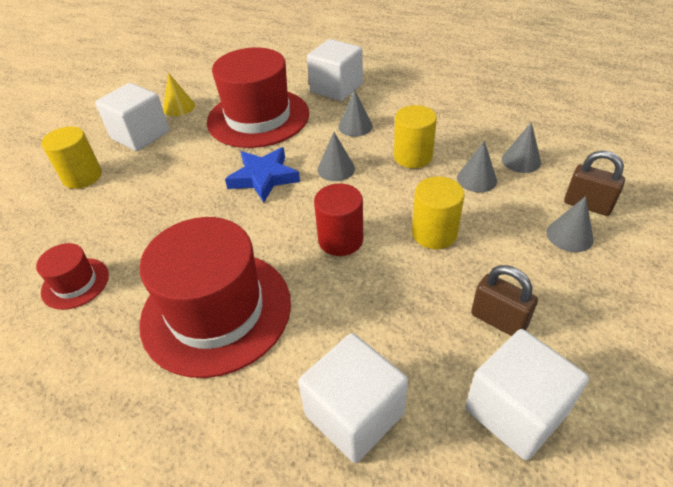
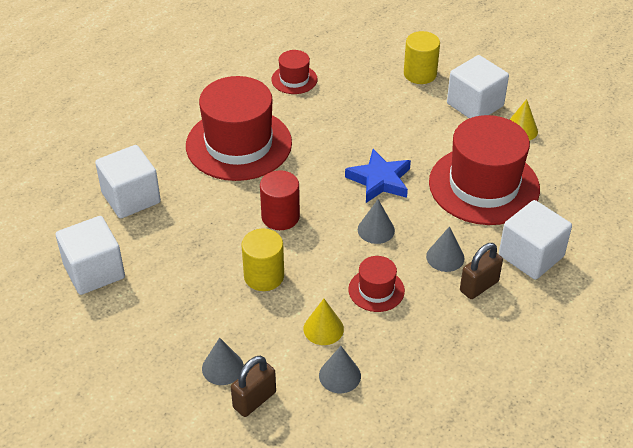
camera: 100 degrees right, 0 degrees up
yellow cylinder [394,105,437,168] -> red hat [348,256,405,312]
grey cone [457,141,497,192] -> yellow cone [303,299,344,345]
brown padlock [471,265,538,336] -> brown padlock moved to [460,243,503,299]

